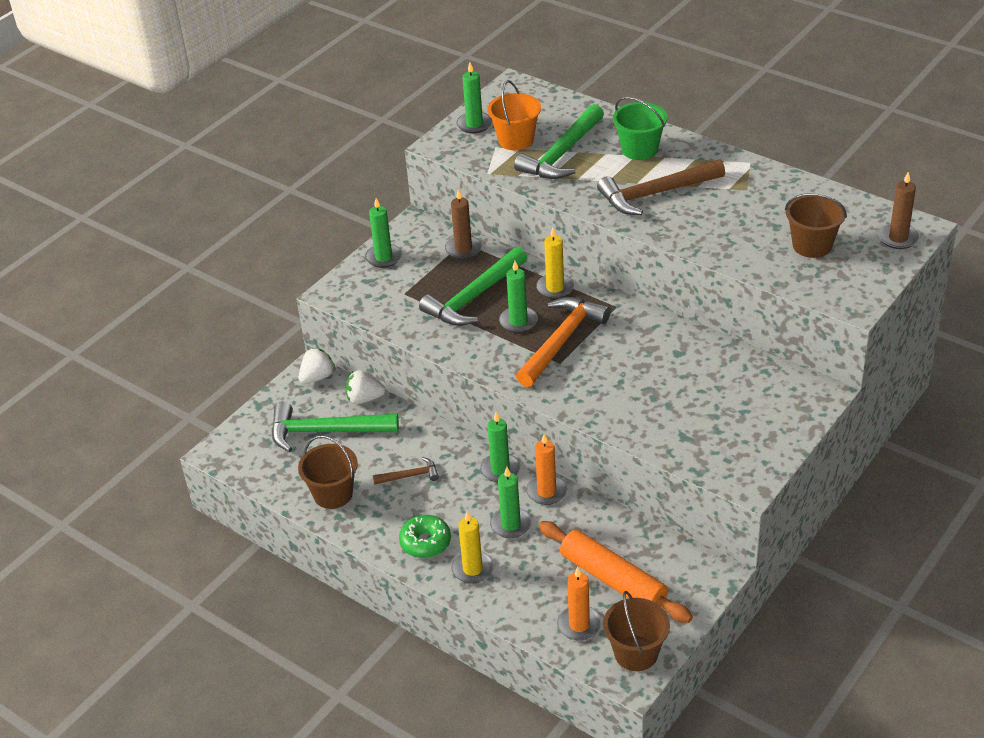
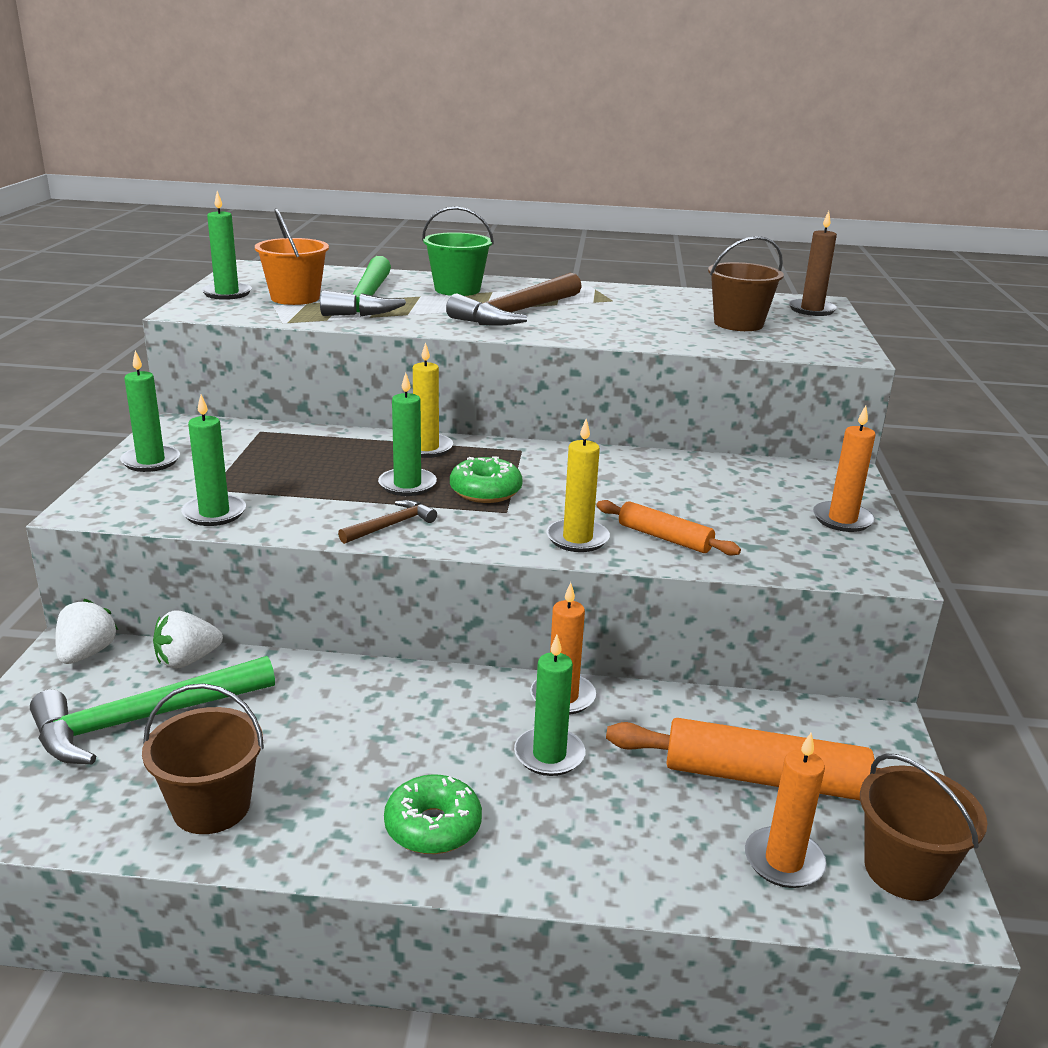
camera: 35 degrees left, 15 degrees down
brown hammer [373,457,439,485] -> brown hammer moved to [338,500,437,544]
green hammer [419,247,527,326] -> none
brown candle [445,189,482,259] -> none
yellow candle [451,511,494,584] -> yellow candle moved to [546,419,610,552]
green candle [480,412,520,483] -> green candle moved to [181,395,246,526]
orange hammer [516,297,611,387] -> green donut [450,456,523,503]
none -> orange rolling pin [596,500,741,556]
none -> orange candle [813,406,876,532]

